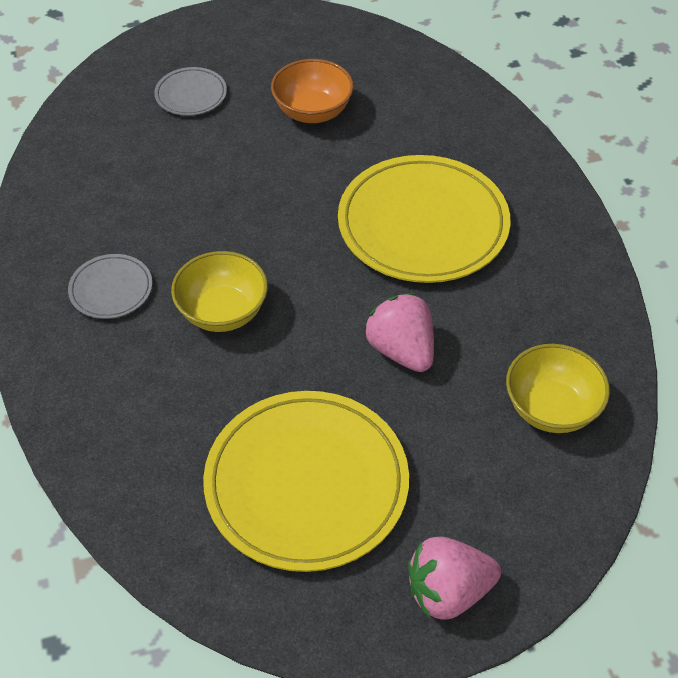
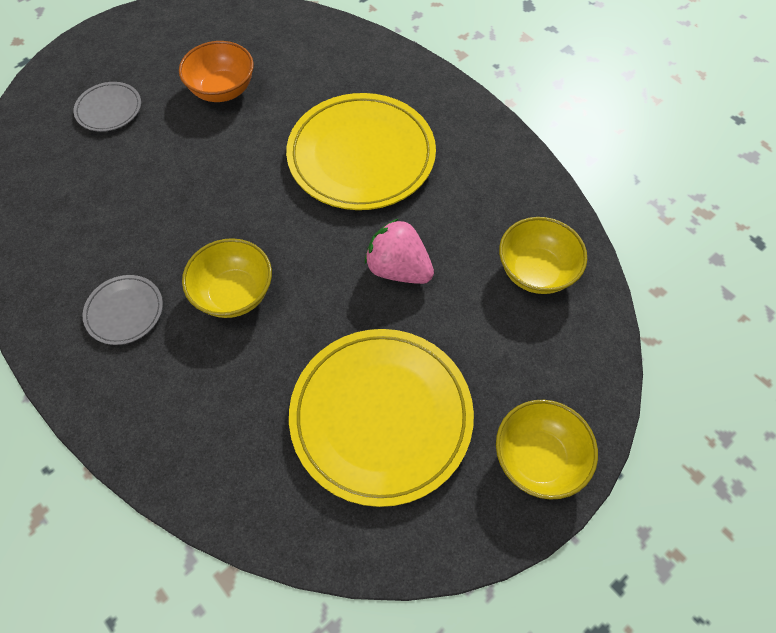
camera: 25 degrees left, 10 degrees up
pink strawberry [408,536,501,620] -> yellow bowl [496,400,598,500]

